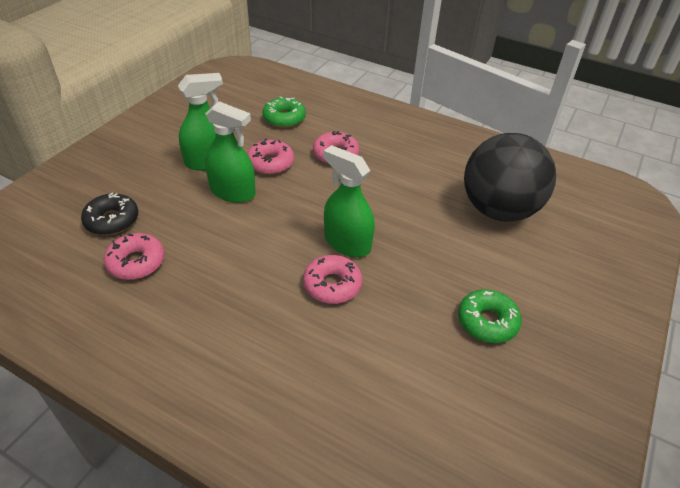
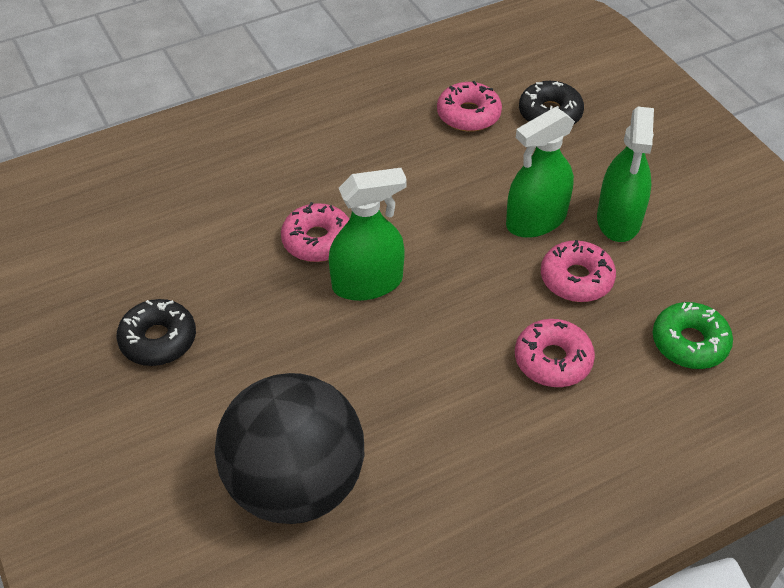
camera: 125 degrees right, 5 degrees up
green donut [458,289,522,343] -> black donut [116,299,196,366]

